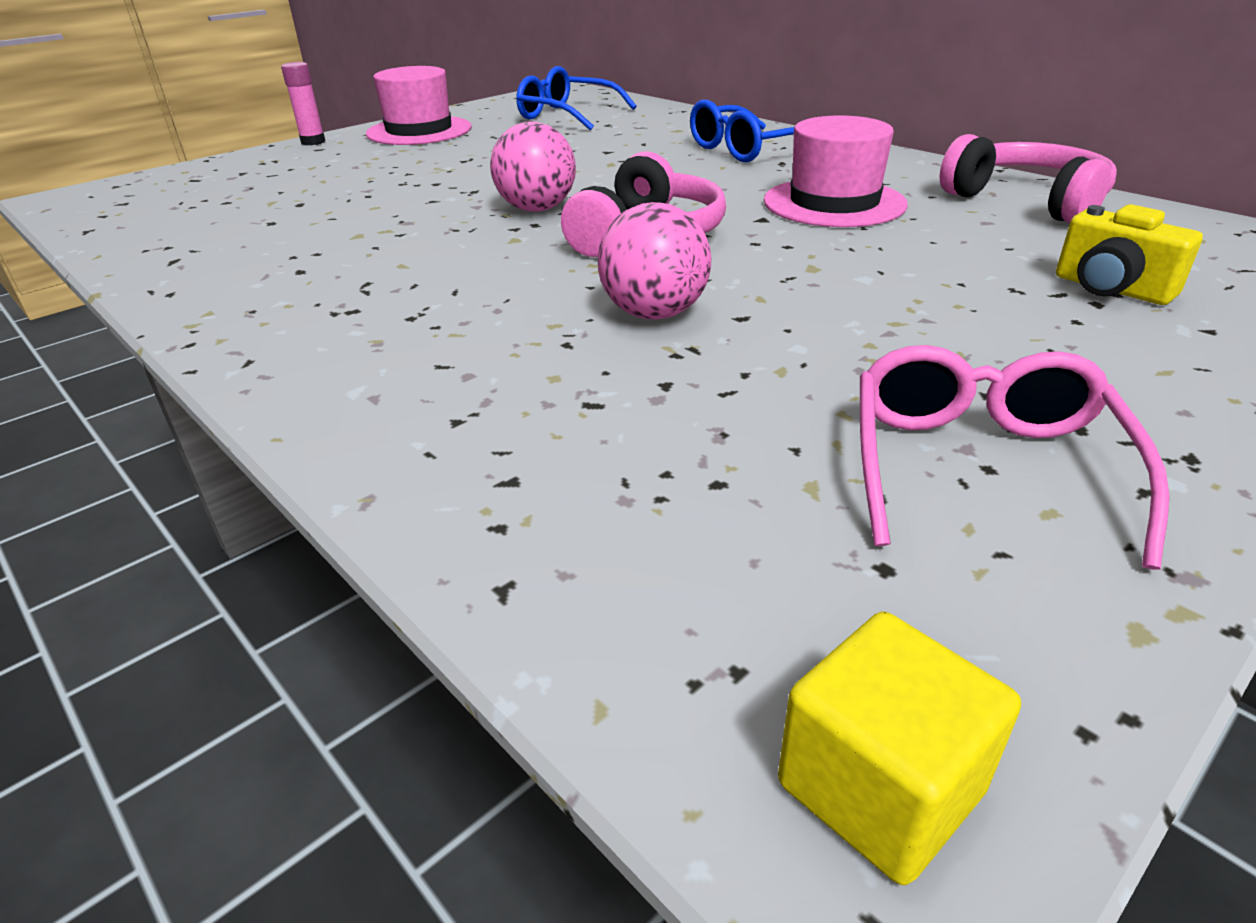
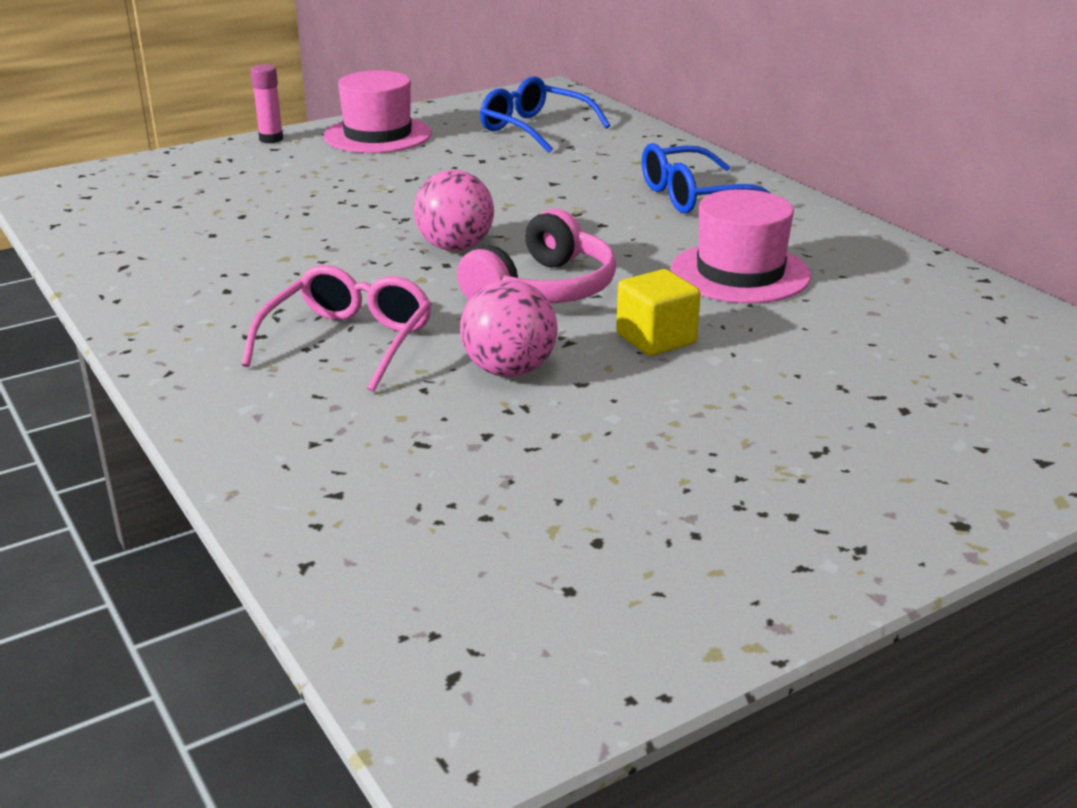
camera: 10 degrees right, 5 degrees down
yellow cube [778,612,1021,885] -> yellow cube moved to [616,269,701,356]
pink glasses [860,345,1170,569] -> pink glasses moved to [242,265,432,392]
pink headphones [940,134,1117,224] -> none
yellow camera [1056,204,1203,305] -> none

